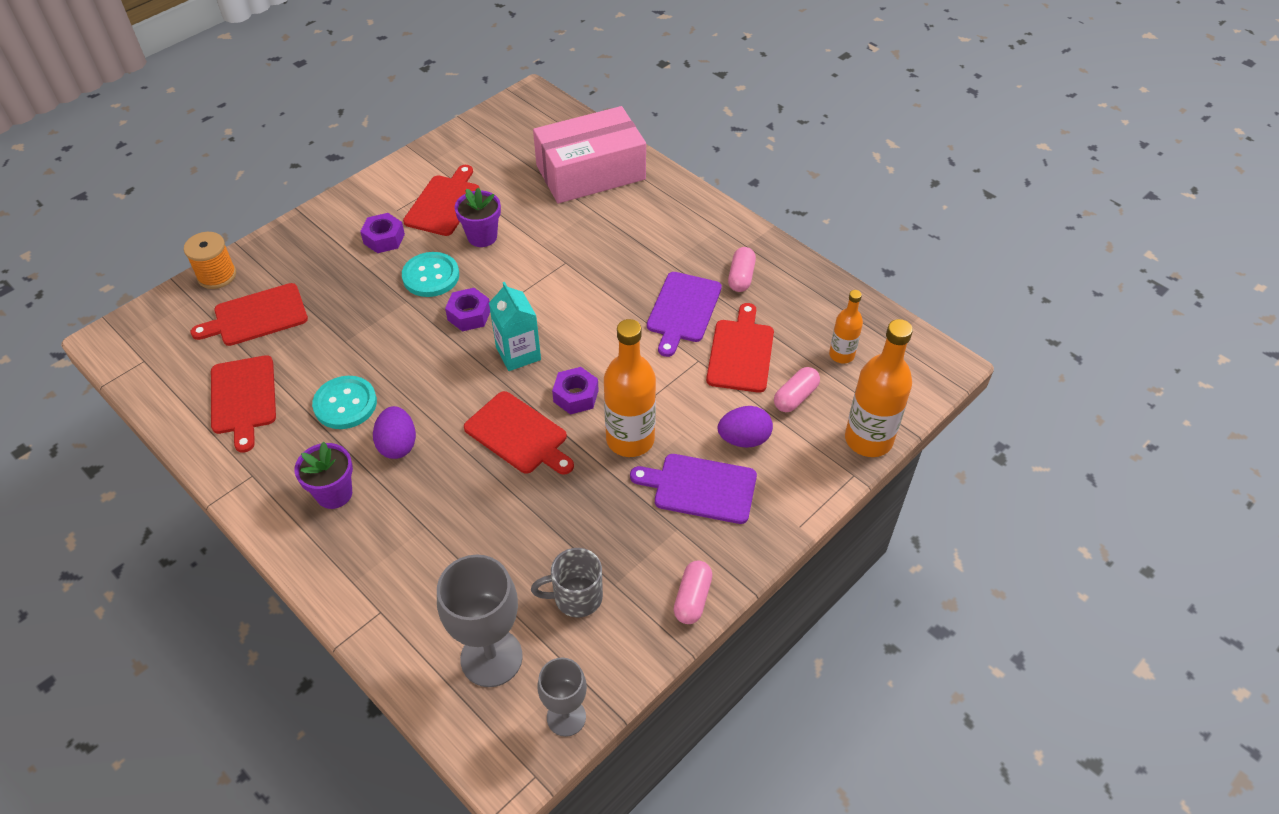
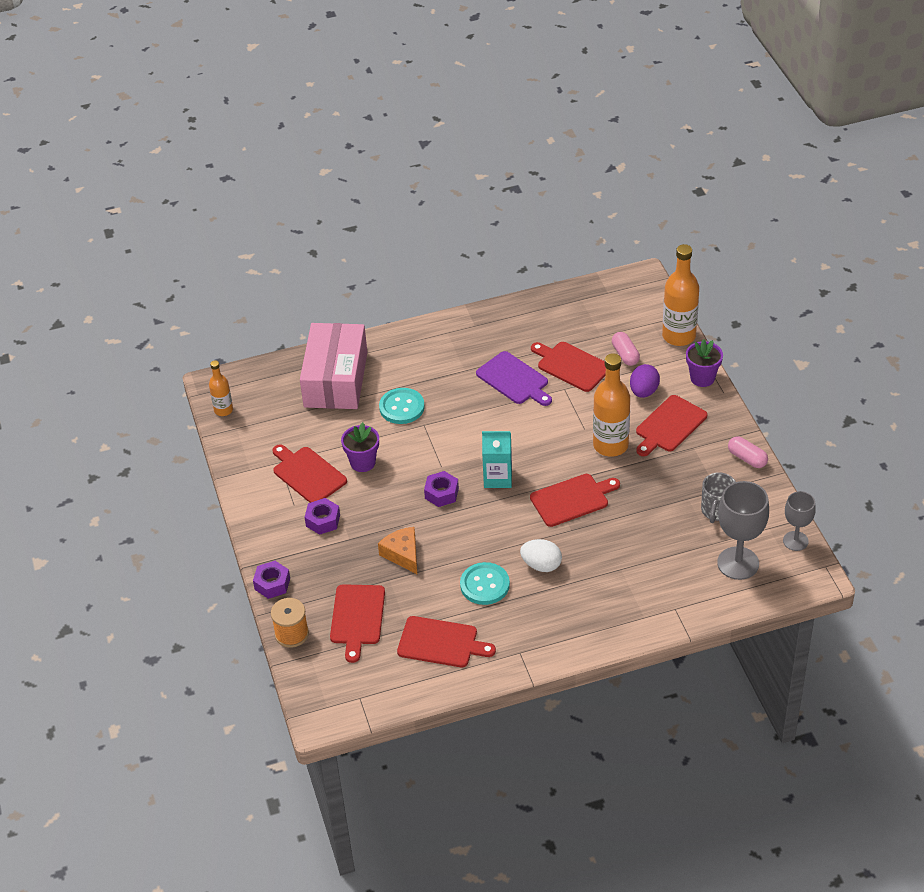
camera: 60 degrees left, 5 degrees down
purple flower pot [295,442,353,509] -> purple flower pot moved to [686,339,723,387]
purple egg [373,406,416,459] -> white egg [520,539,562,572]
turquoise button [402,252,459,297] -> turquoise button moved to [379,388,425,424]
purple nut [552,367,599,415] -> purple nut moved to [253,561,290,599]
purple cutting board [630,454,757,524] -> red cutting board [636,395,707,456]
pink capsule [728,247,756,292] -> none
orange bottle [829,290,863,364] -> orange bottle moved to [209,360,233,416]
none -> orange cheese [378,527,417,574]

